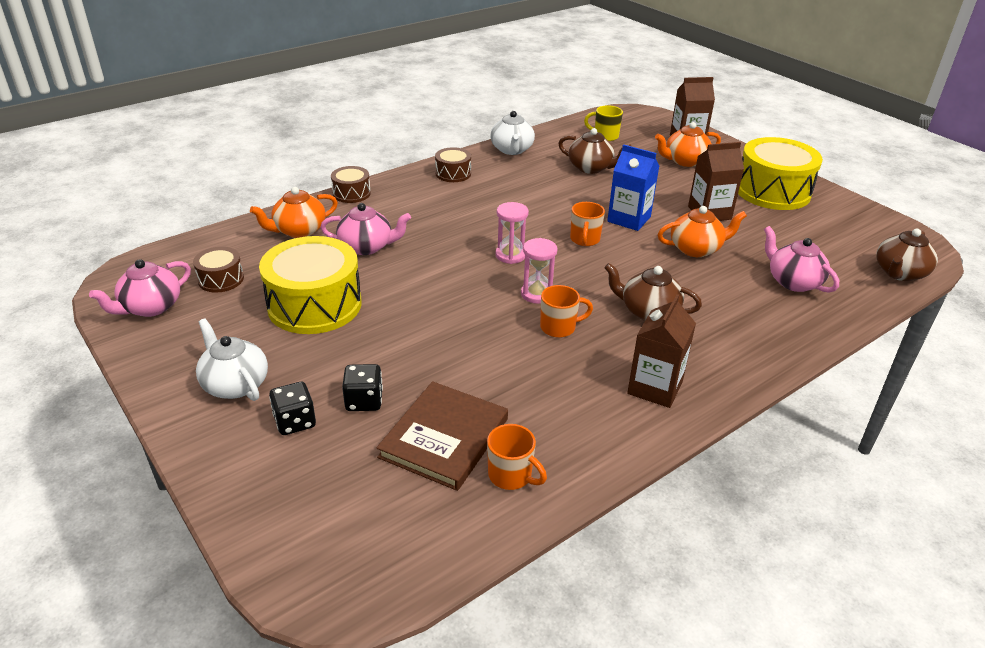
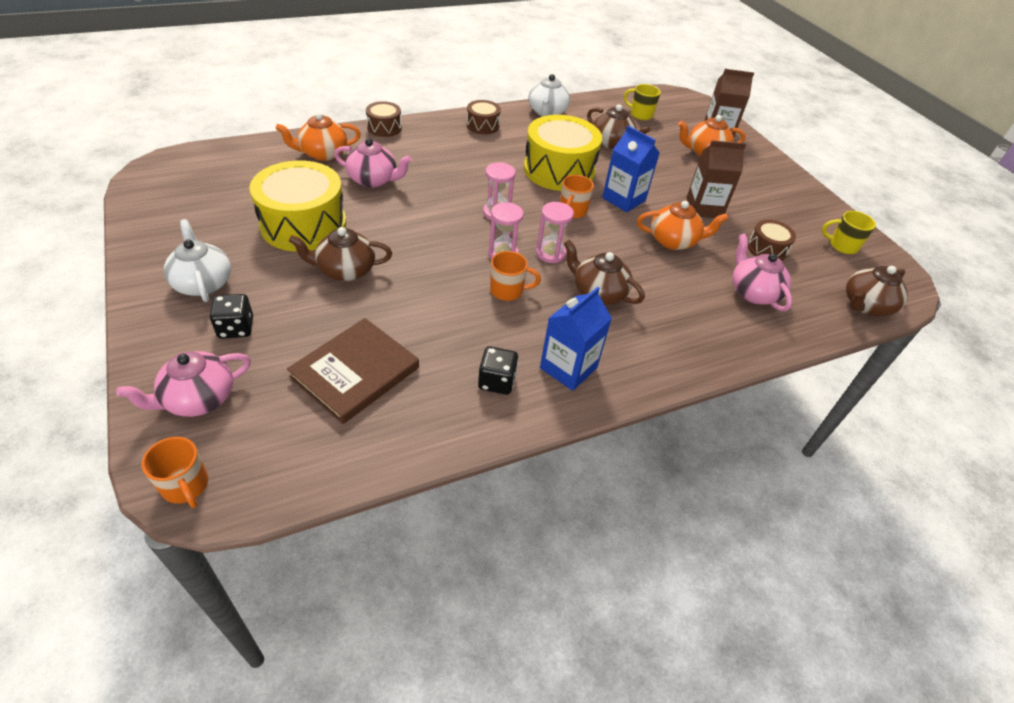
camera: 10 degrees right, 10 degrees up
pink teapot [89,259,191,317] -> pink teapot moved to [116,351,251,417]
brown drum [193,247,244,292] -> brown drum moved to [748,220,796,261]
black dice [342,364,383,411] -> black dice moved to [478,346,518,395]
orange mug [487,424,547,490] -> orange mug moved to [142,437,208,508]
brown carton [627,294,696,408] -> blue carton [540,287,612,391]
yellow drum [738,137,823,210] -> yellow drum moved to [524,115,602,191]
none -> brown teapot [289,227,392,281]
none -> pink hourglass [536,202,574,263]
none -> yellow mug [822,211,876,254]

